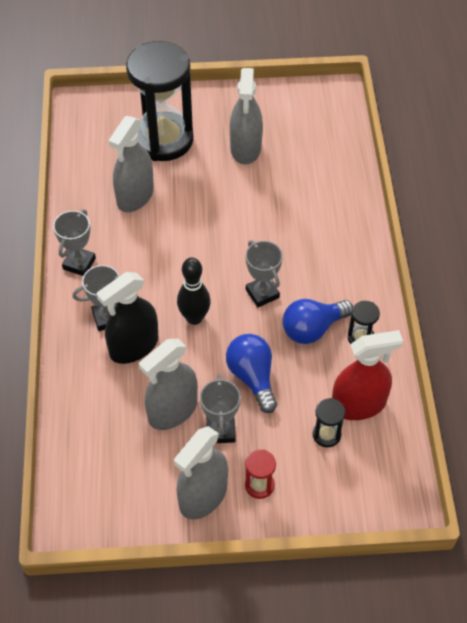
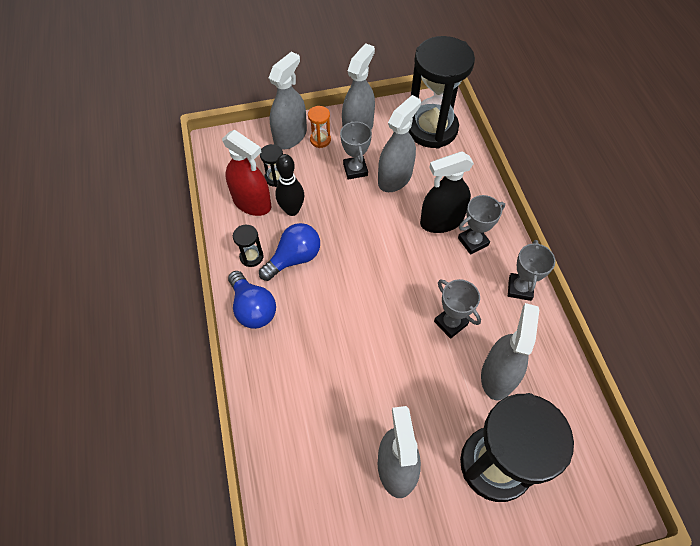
camera: 170 degrees right, 5 degrees up
black spray bottle [96,272,158,364] -> black spray bottle turned 150 degrees counterclockwise [420,151,474,233]
black bowling pin [177,257,211,325] -> black bowling pin moved to [275,154,305,216]
blue light bulb [226,334,277,413] -> blue light bulb moved to [228,271,276,329]
grey trophy [245,240,283,307] -> grey trophy moved to [434,279,481,339]
red hourglass [245,450,276,499] -> orange hourglass [308,106,331,148]
red spray bottle [332,330,403,420] -> red spray bottle turned 120 degrees counterclockwise [222,130,271,216]
none -> grey spray bottle [269,51,307,149]
none -> black hourglass [408,36,475,149]

